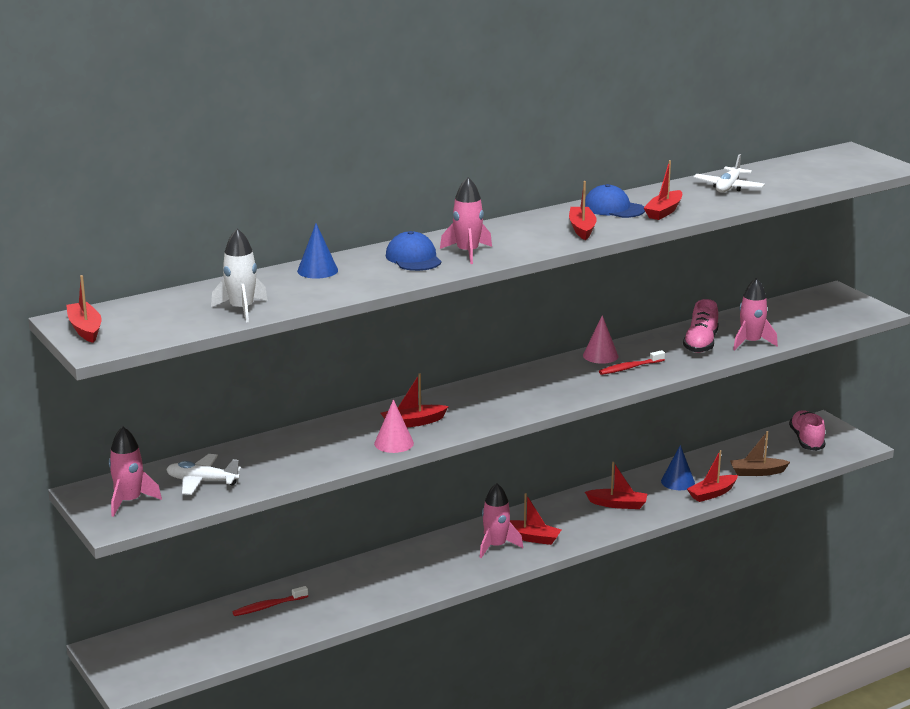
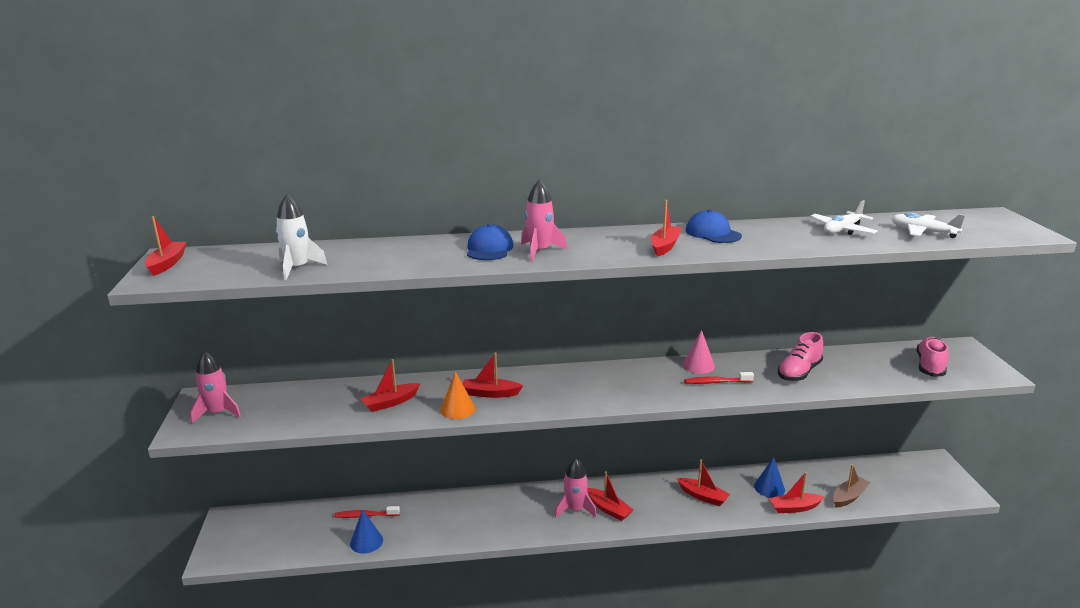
camera: 25 degrees right, 0 degrees up
white plane [166,454,241,495] -> white plane moved to [891,212,965,238]
blue cone [297,223,338,279] -> blue cone moved to [350,509,383,553]
pink cone [374,399,414,453] -> orange cone [440,371,475,419]
red boat [644,160,682,220] -> red boat moved to [360,359,420,412]
brown boat [730,431,790,476] -> brown boat turned 120 degrees clockwise [833,464,870,508]
pink rocket [733,278,778,350] -> none
pink shoe [789,410,826,451] -> pink shoe moved to [917,337,949,377]

